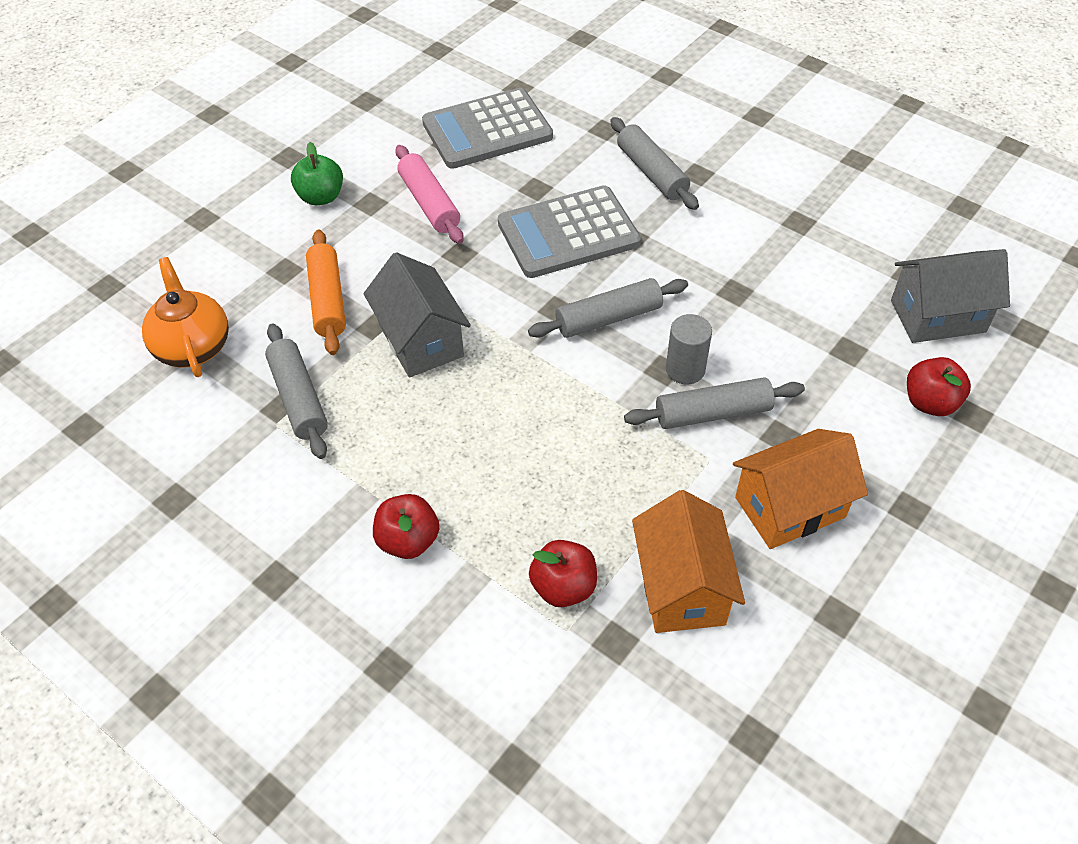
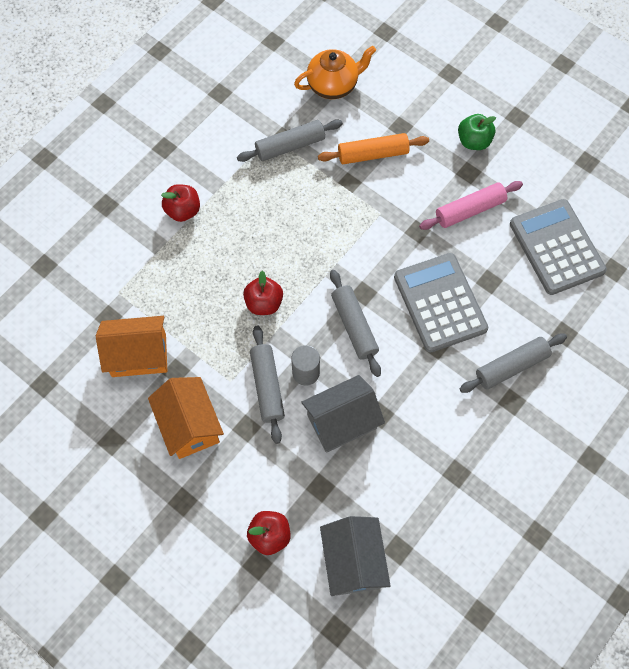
camera: 90 degrees right, 15 degrees up
grey house [363,252,471,378] -> grey house moved to [301,375,385,453]
red apple [529,540,597,607] -> red apple moved to [243,271,283,315]

